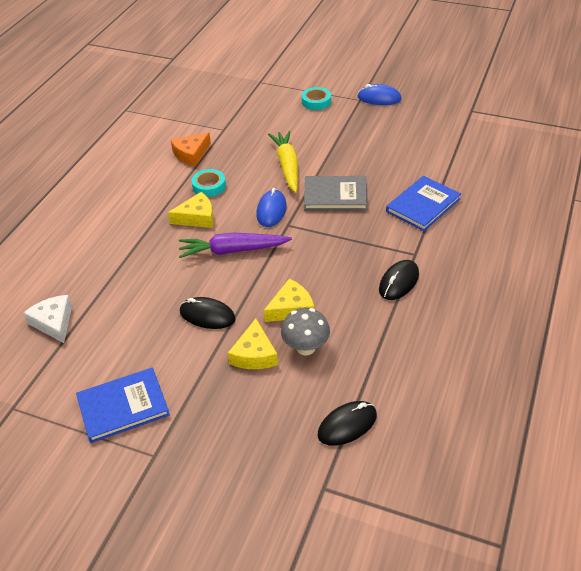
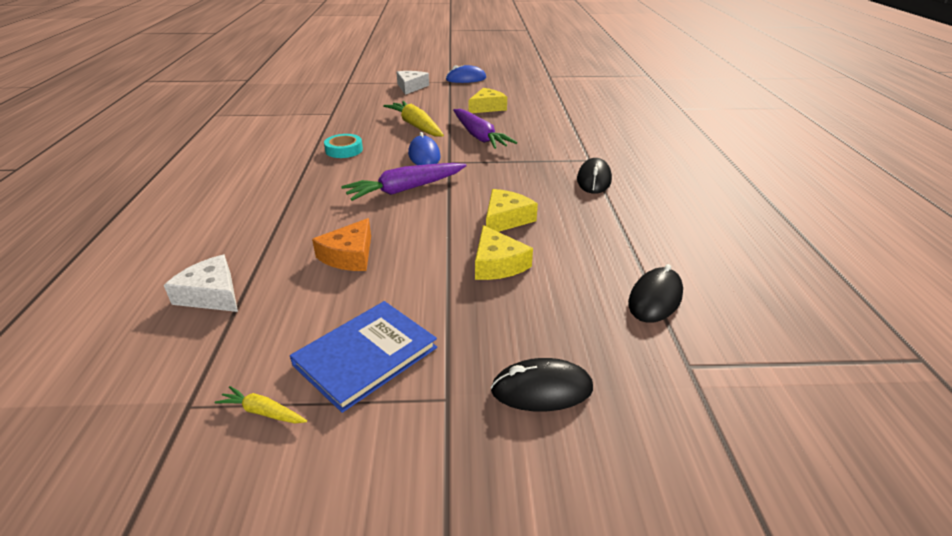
camera: 25 degrees left, 10 degrees down
yellow cheese [168,192,214,228] -> yellow cheese moved to [469,88,507,113]
orange cheese [171,132,211,166] -> orange cheese moved to [312,218,371,271]
black mouse [180,297,236,329] -> black mouse moved to [491,358,593,411]
grey mushroom [281,308,330,356] -> none
turquoise tape [302,87,331,110] -> white cheese [396,71,429,95]
grey book [304,176,368,210] -> purple carrot [453,109,517,149]
blue book [386,176,461,231] -> none
none -> yellow carrot [215,386,307,423]

